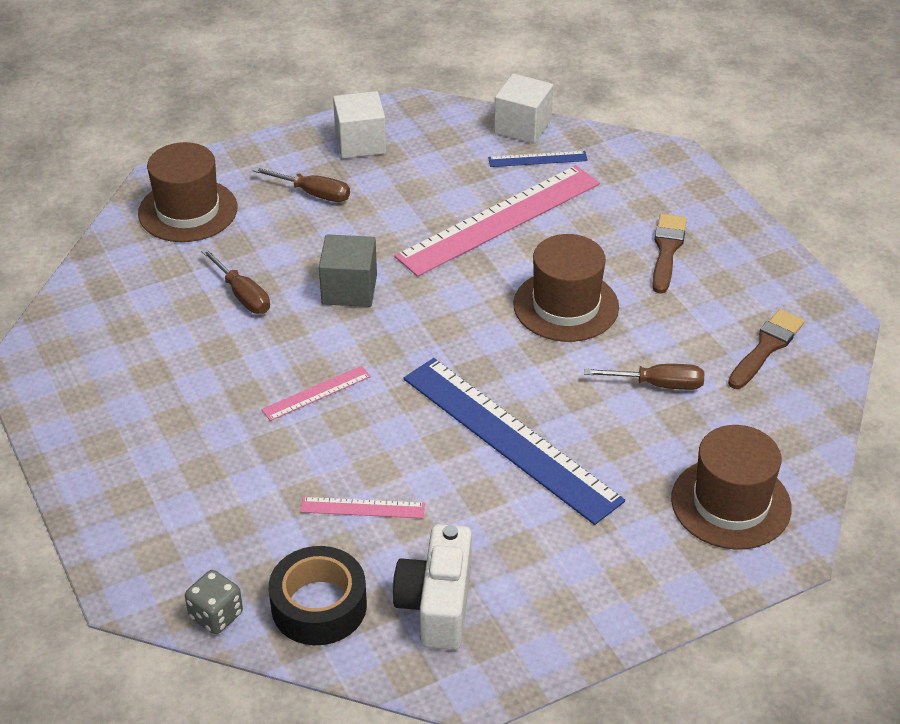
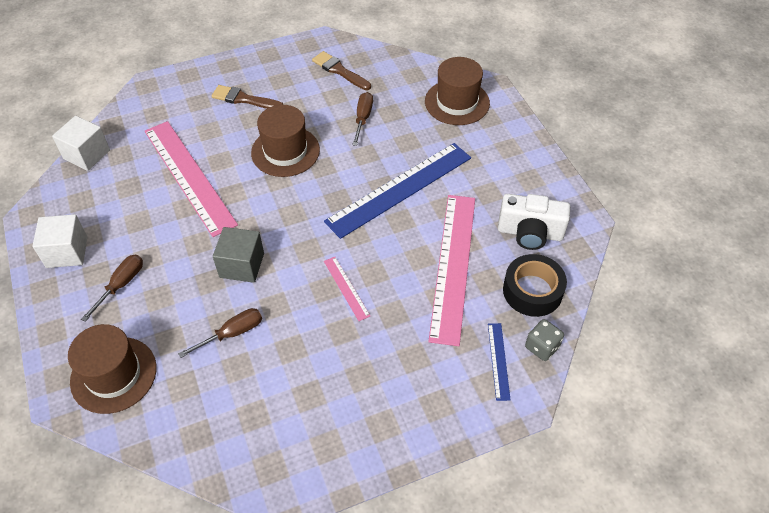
camera: 85 degrees left, 10 degrees up
pink ruler [300,497,425,518] -> pink ruler [428,195,475,346], size x2.29
blue ruler [488,151,588,167] -> blue ruler moved to [488,323,511,401]

